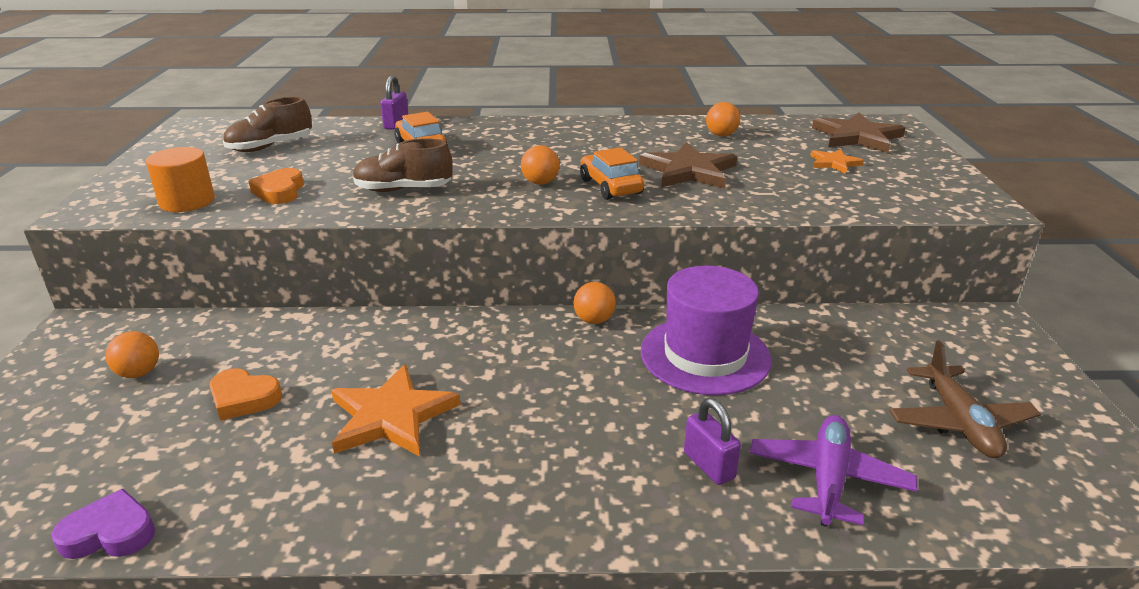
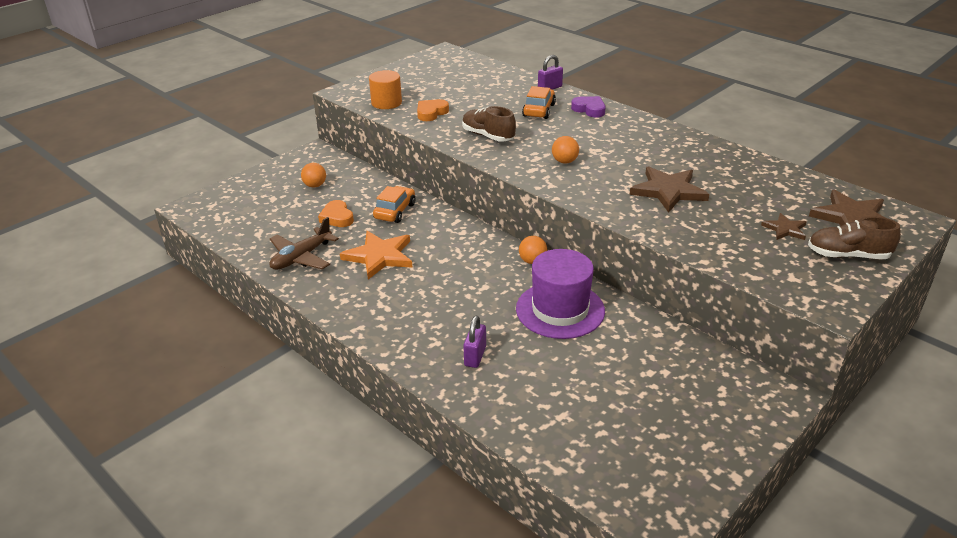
camera: 45 degrees right, 5 degrees up
purple heart [51,489,156,559] -> purple heart moved to [571,96,606,117]
brown shoe [223,97,312,152] -> brown shoe moved to [808,217,901,259]
orange car [580,147,644,200] -> orange car moved to [373,186,415,223]
orange ball [706,102,740,136] -> none
purple plane [749,415,917,527] -> none
orange star [810,149,864,174] -> brown star [761,213,807,240]
brown plane [889,340,1041,458] -> brown plane moved to [269,217,339,270]

